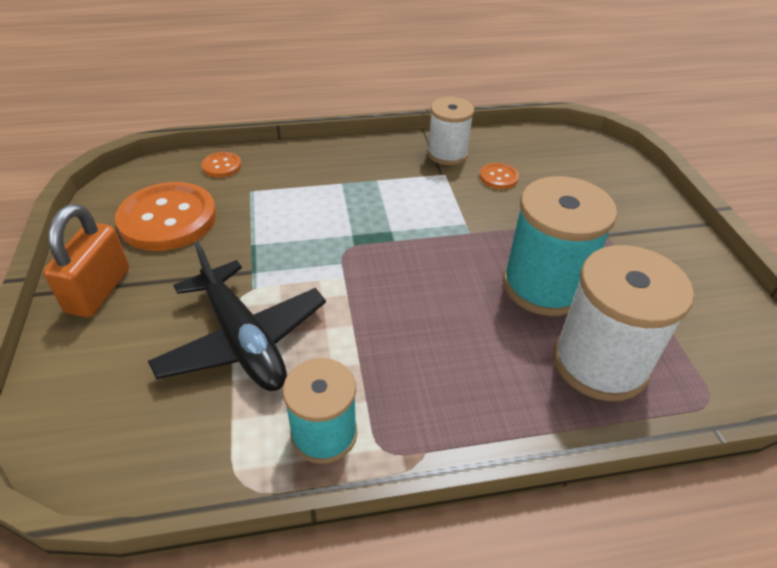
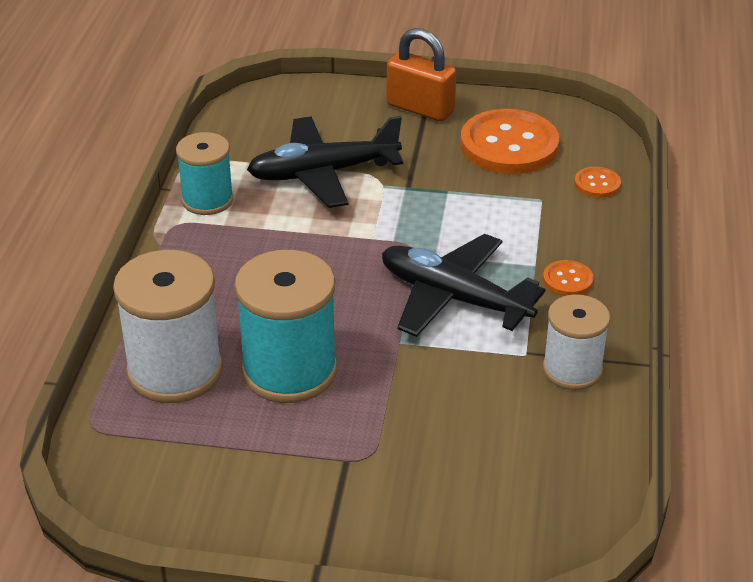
camera: 110 degrees right, 5 degrees down
orange button [480,163,519,189] -> orange button moved to [543,260,594,296]
none -> black plane [382,234,545,337]

